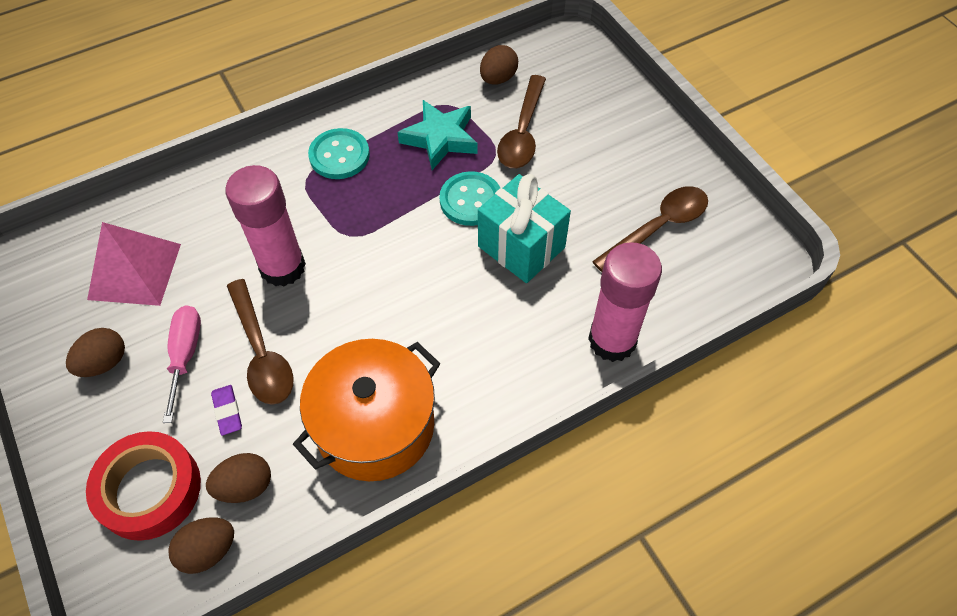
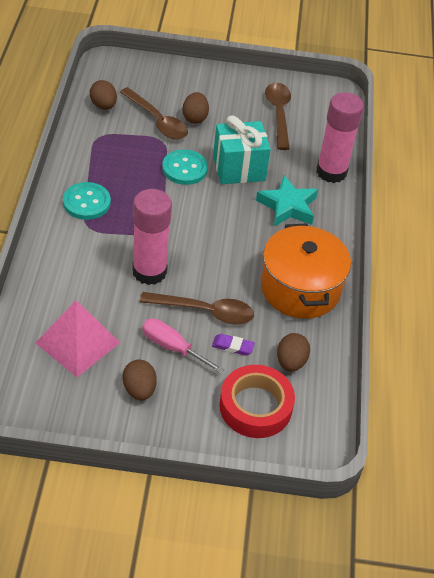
camera: 60 degrees left, 10 degrees down
brown egg [168,518,234,574] -> brown egg moved to [182,92,209,124]
turquoise star [397,100,477,170] -> turquoise star moved to [256,175,318,226]

